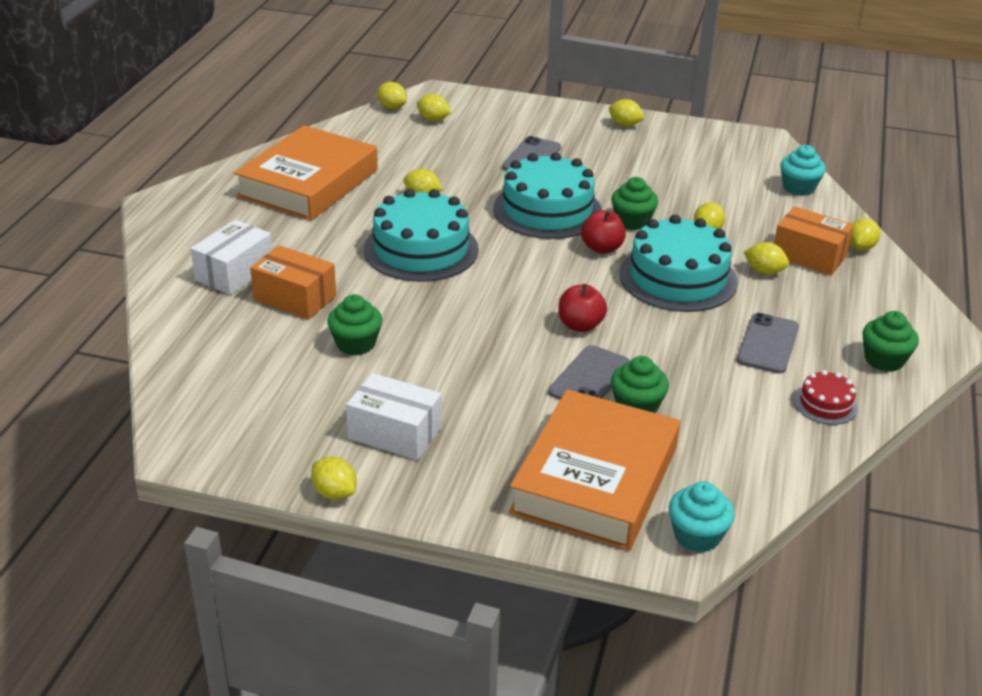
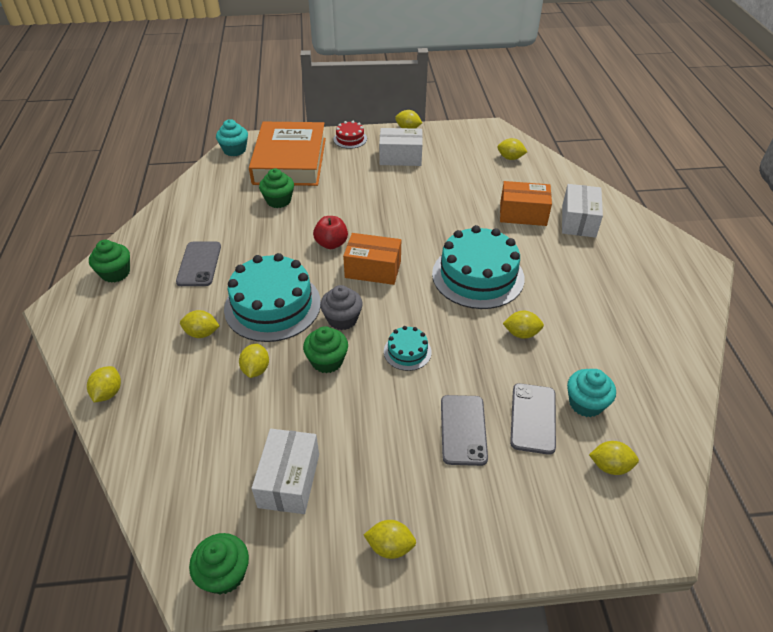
camera: 160 degrees right, 10 degrees up
orange book [234,125,378,221] -> none
green cupcake [327,294,382,356] -> green cupcake moved to [189,533,249,595]
yellow lemon [377,82,407,109] -> yellow lemon moved to [497,138,527,160]
turquoise cake [493,152,602,239] -> turquoise cake [384,326,432,371], size x0.47
grey phone [548,345,630,400] -> grey phone moved to [510,383,556,455]
red apple [581,210,626,254] -> grey cupcake [320,285,363,330]
orange box [774,206,854,276] -> orange box moved to [343,233,401,285]
turquoise cupcake [780,145,826,196] -> turquoise cupcake moved to [567,369,616,417]
red cake [794,370,858,425] -> red cake moved to [333,121,367,149]
none -> white box [251,429,319,514]

